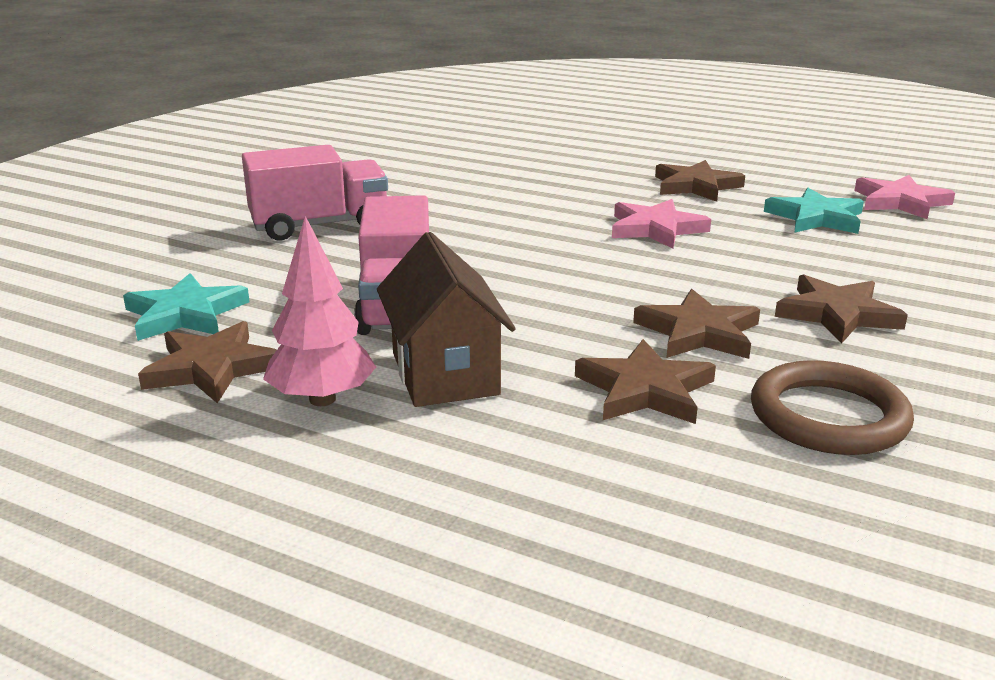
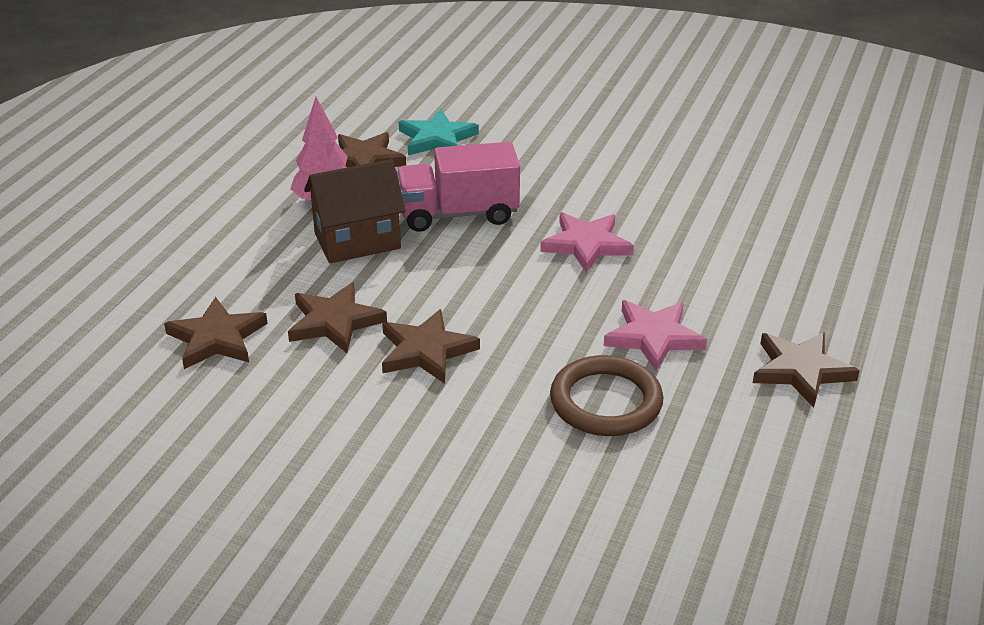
camera: 85 degrees right, 10 degrees up
pink truck [242,145,388,241] -> none
brown ring [751,360,914,455] -> brown ring moved to [550,355,664,436]
turquoise star [764,188,864,234] -> none
brown star [775,274,908,343] -> brown star moved to [164,297,268,369]
pink star [854,175,955,219] -> pink star moved to [540,212,634,273]

